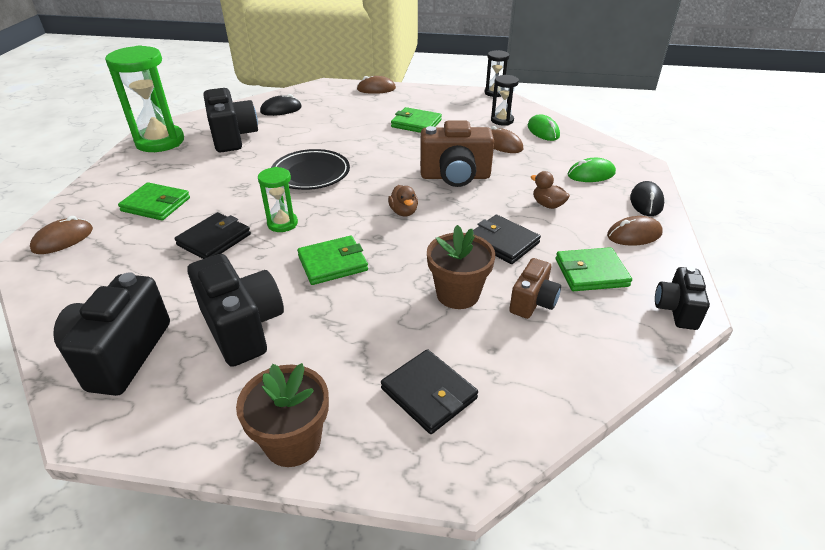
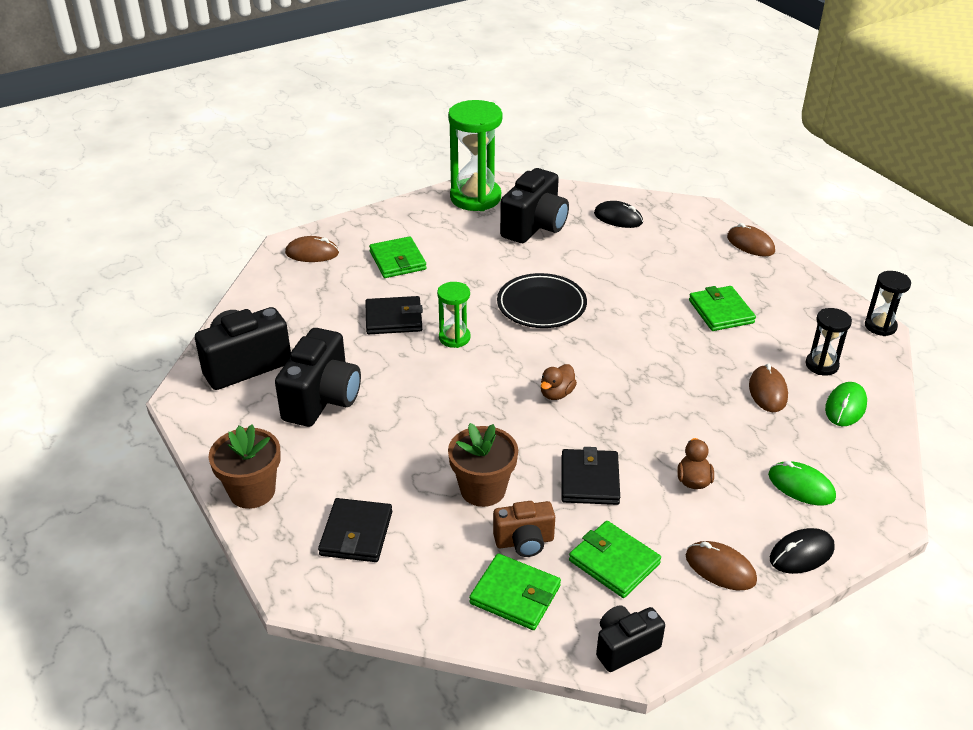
camera: 50 degrees right, 0 degrees up
green wallet [297,236,368,285] -> green wallet moved to [469,553,561,630]
brown camera [420,121,494,187] -> none

